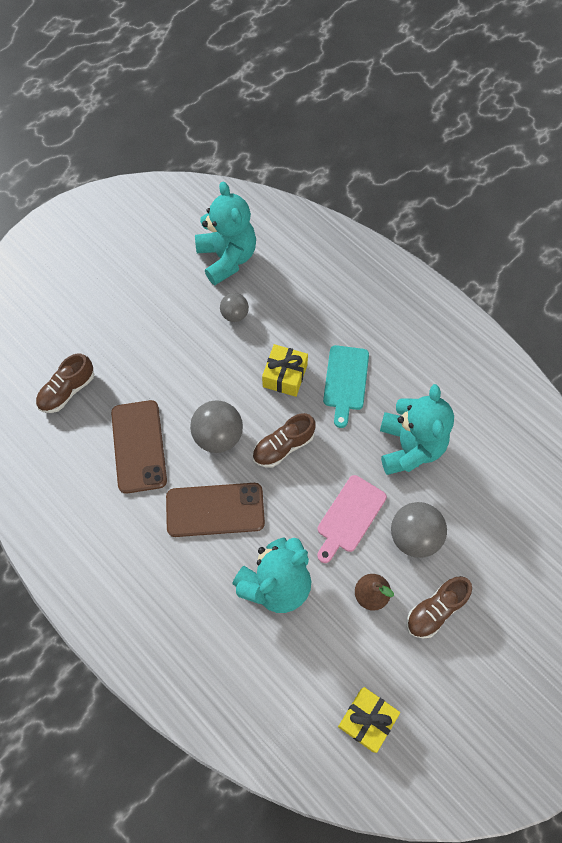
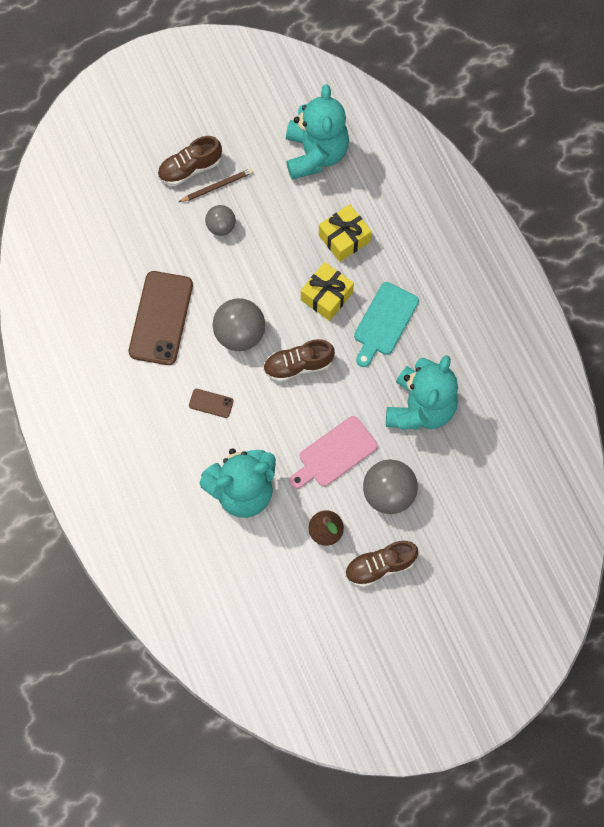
camera: 20 degrees right, 5 degrees up
brown shoe [36,353,94,413] -> brown shoe moved to [158,136,222,186]
brown phone [166,483,265,537] -> brown phone [189,389,234,418], size x0.44
grey ball [220,293,249,322] -> grey ball moved to [205,205,236,236]
yellow gift [338,687,400,753] -> yellow gift moved to [319,204,372,262]
none -> brown pencil [179,168,253,202]

